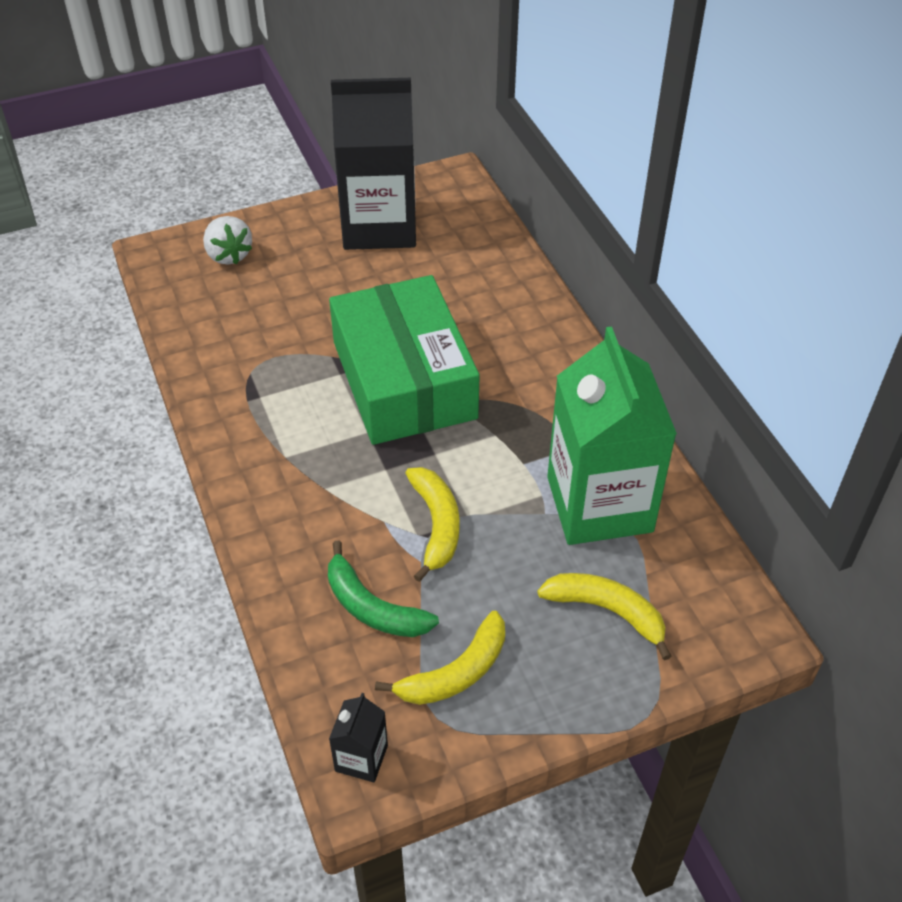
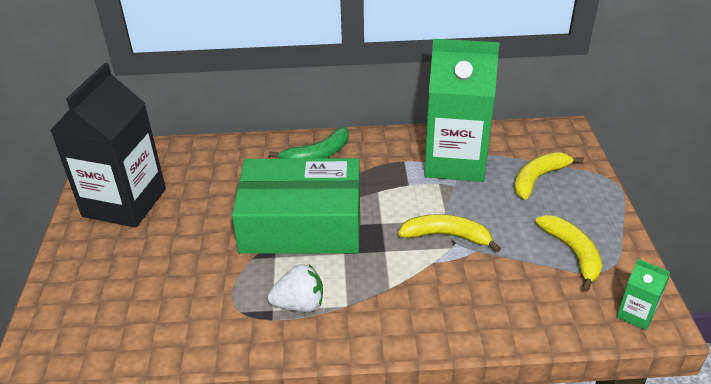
camera: 70 degrees left, 10 degrees down
white strawberry [203,216,252,265] -> white strawberry moved to [268,264,323,312]
green banana [328,541,439,637] -> green banana moved to [269,127,349,159]
black carton [329,693,388,783] -> green carton [617,259,670,330]

